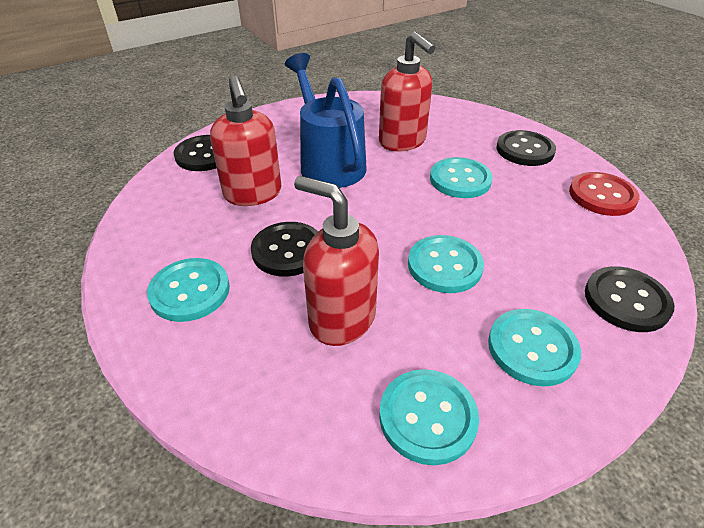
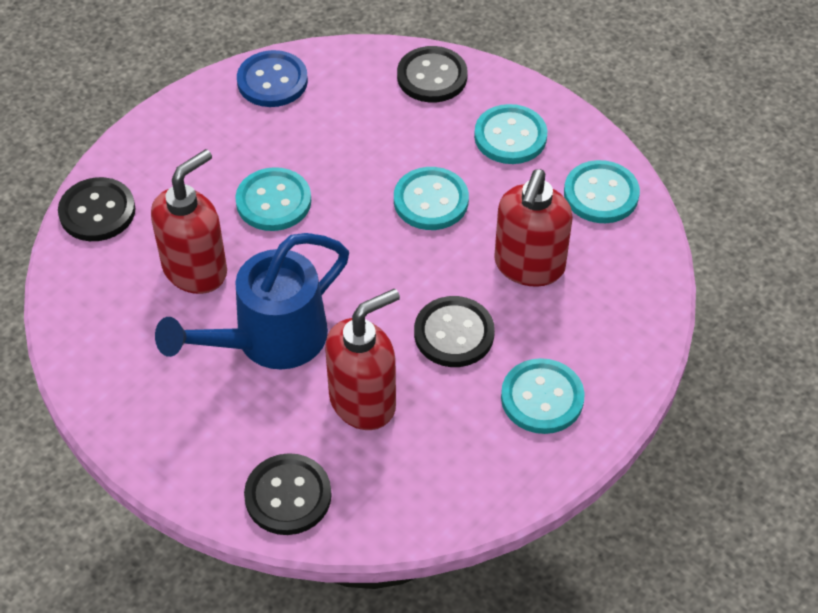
camera: 105 degrees left, 10 degrees up
black button [496,130,556,166] -> black button moved to [58,177,136,241]
red button [569,172,639,216] -> blue button [237,50,308,107]

